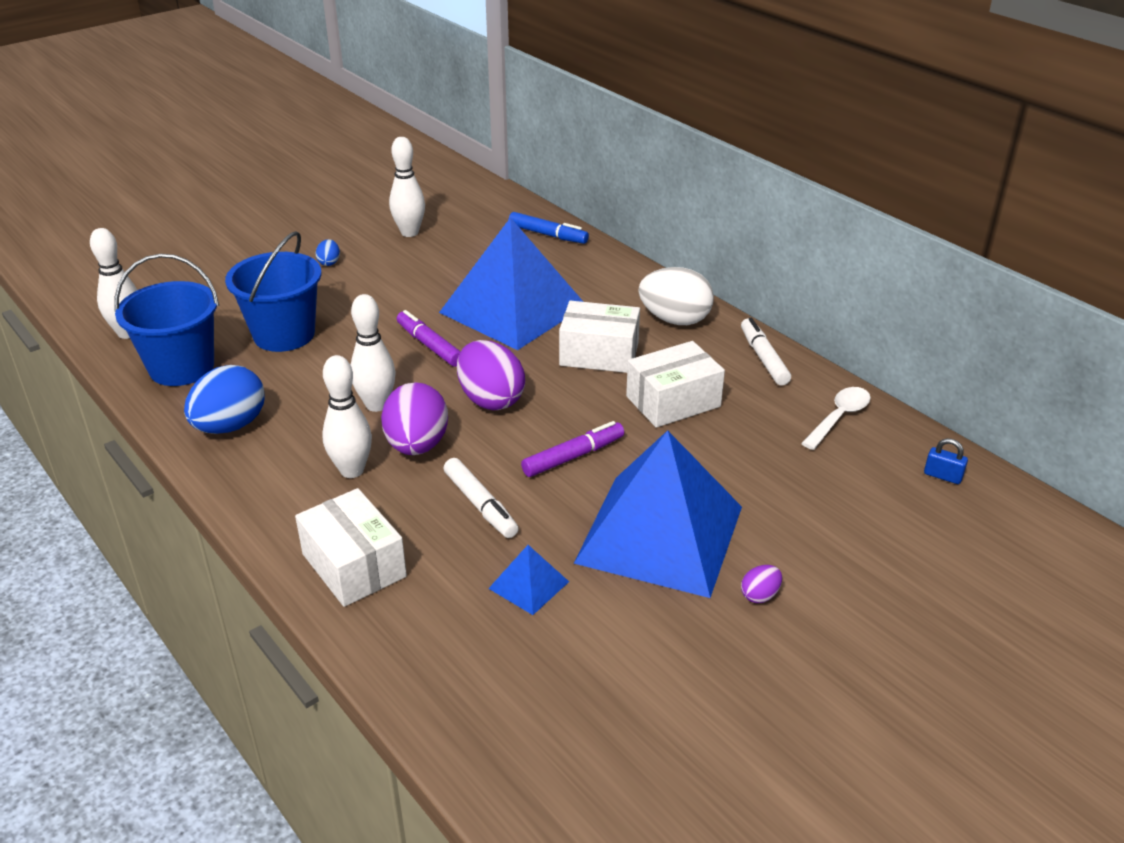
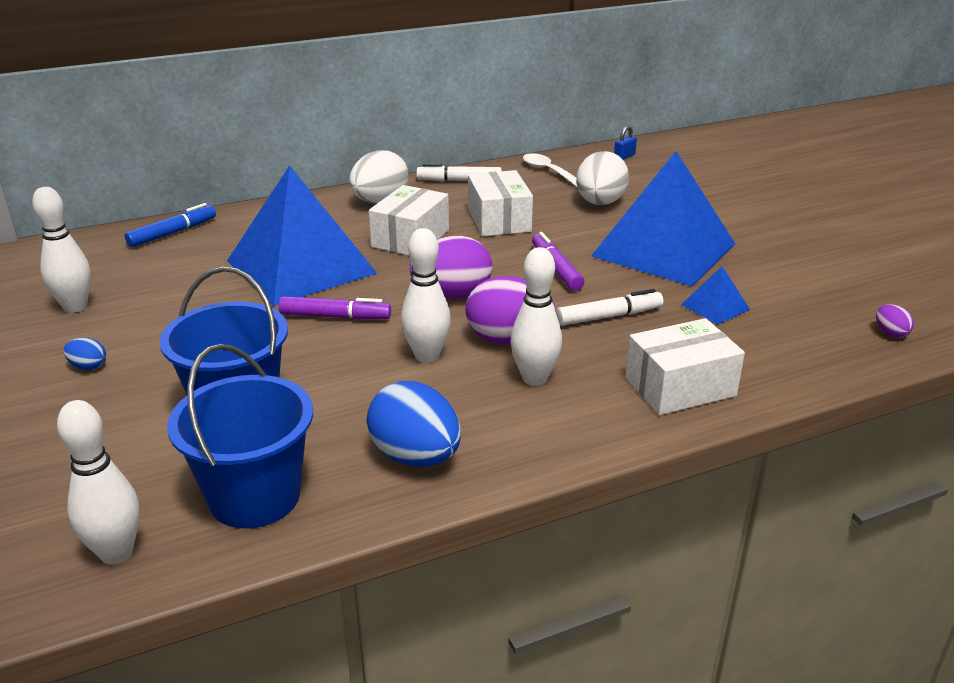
camera: 75 degrees left, 5 degrees down
purple marker [397,310,461,367] -> purple marker turned 150 degrees counterclockwise [279,296,391,320]
purple egg [741,565,782,603] -> purple egg moved to [876,304,914,338]
none -> white egg [576,151,629,205]

